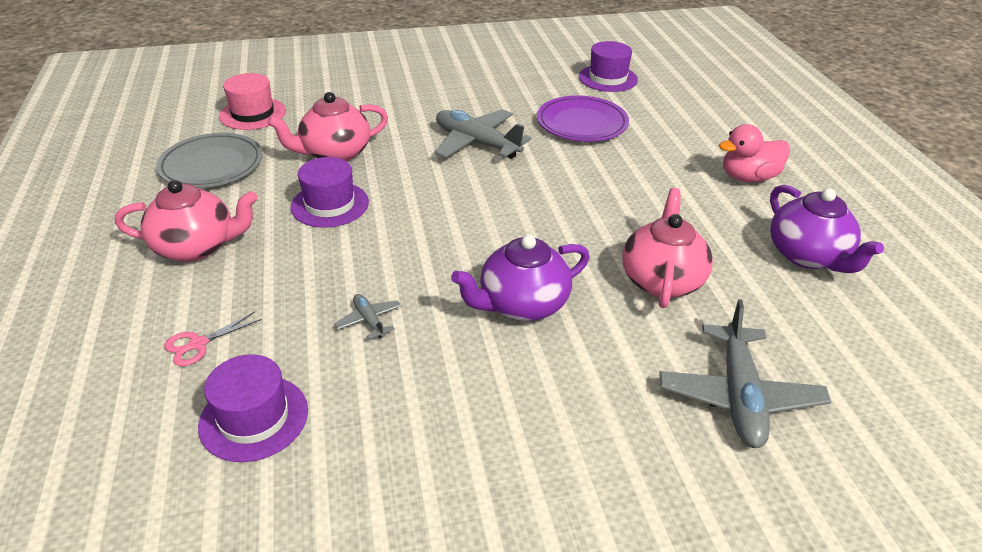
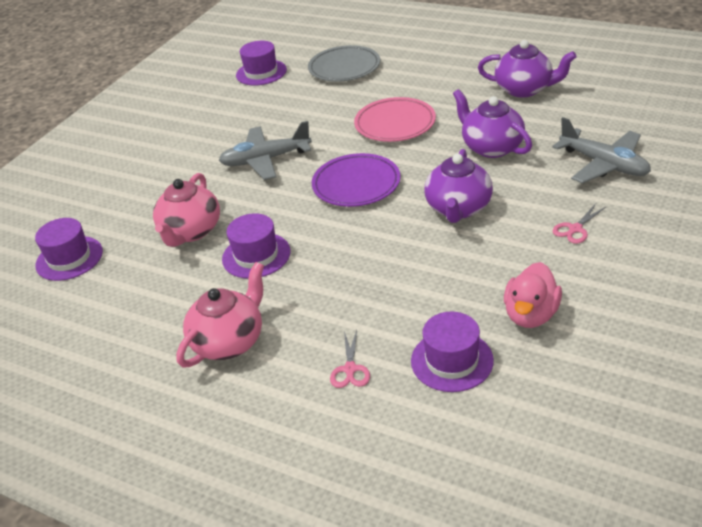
camera: 45 degrees left, 0 degrees up
grey plate [156,133,263,188] -> grey plate moved to [308,45,380,82]
pink hat [219,73,286,130] -> purple hat [35,218,103,281]
grey plane [334,294,401,339] -> none
purple plate [537,95,629,142] -> purple plate moved to [312,153,401,207]
pink teapot [622,188,713,308] -> purple teapot [453,89,532,158]
pink duck [719,124,790,182] -> pink duck moved to [504,262,562,328]
none -> pink plate [354,97,436,142]
none -> pink scissors [552,204,607,244]

